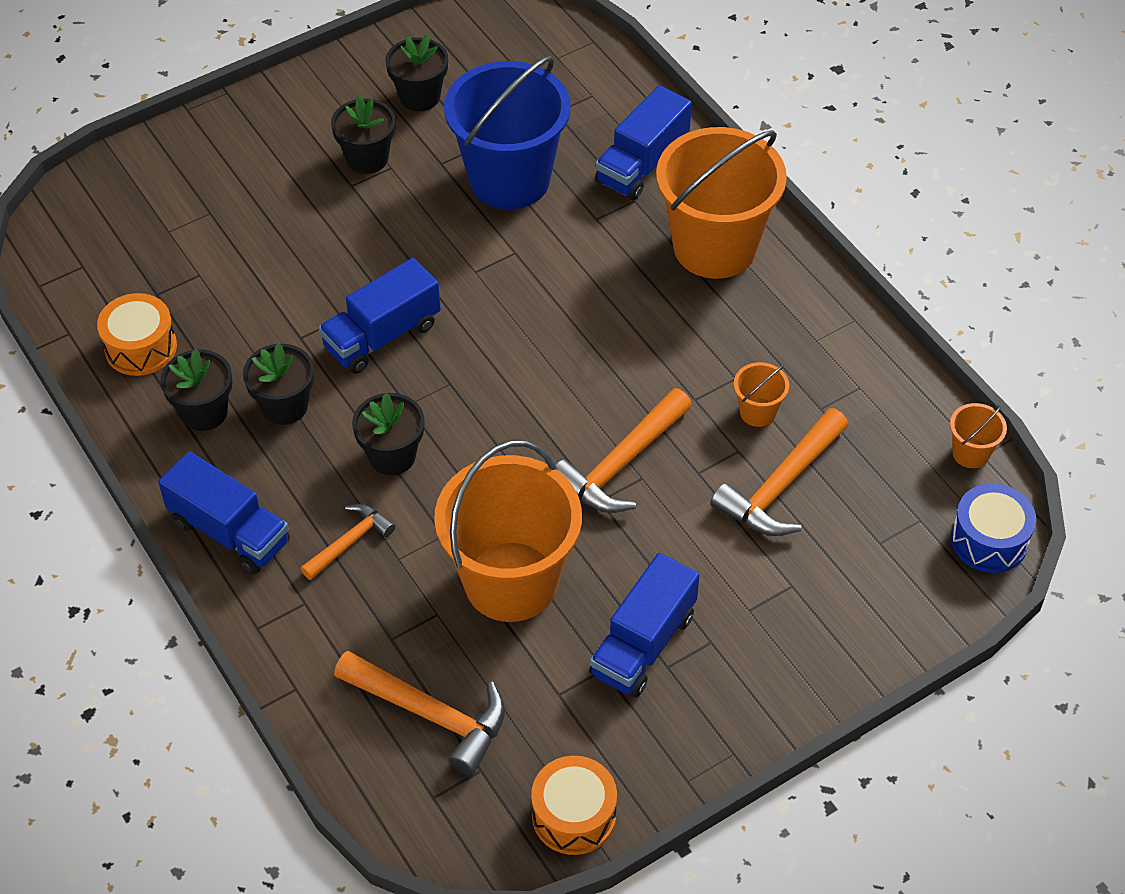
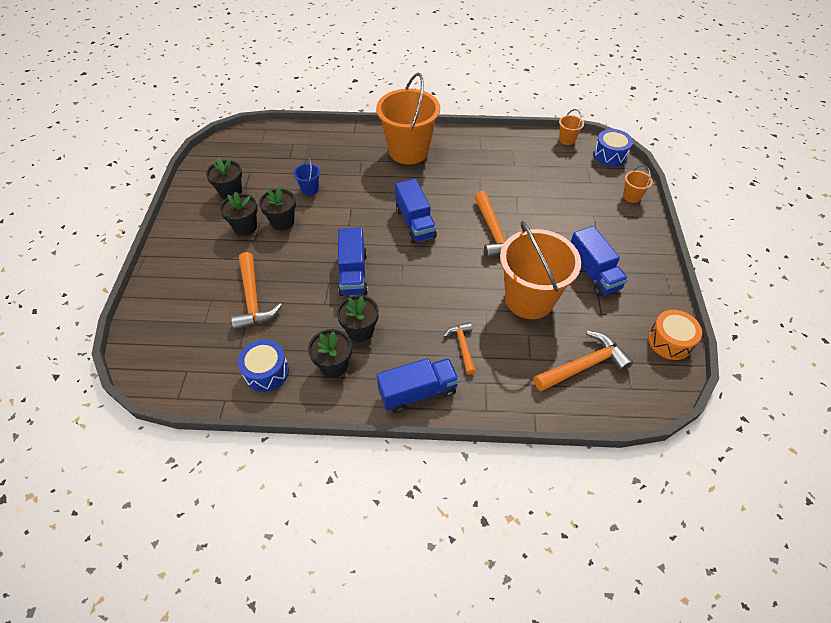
camera: 55 degrees left, 0 degrees up
orange drum [97,293,177,376] -> blue drum [238,339,289,392]
black flower pot [352,393,424,475] -> black flower pot moved to [259,186,296,231]
blue bucket [444,56,571,209] -> blue bucket [293,158,320,195], size x0.41
blue truck [595,85,692,200] -> blue truck moved to [395,179,437,244]
orange hammer [711,408,848,536] -> orange hammer moved to [231,252,282,331]
orange bucket [734,362,789,427] -> orange bucket moved to [623,165,653,203]

